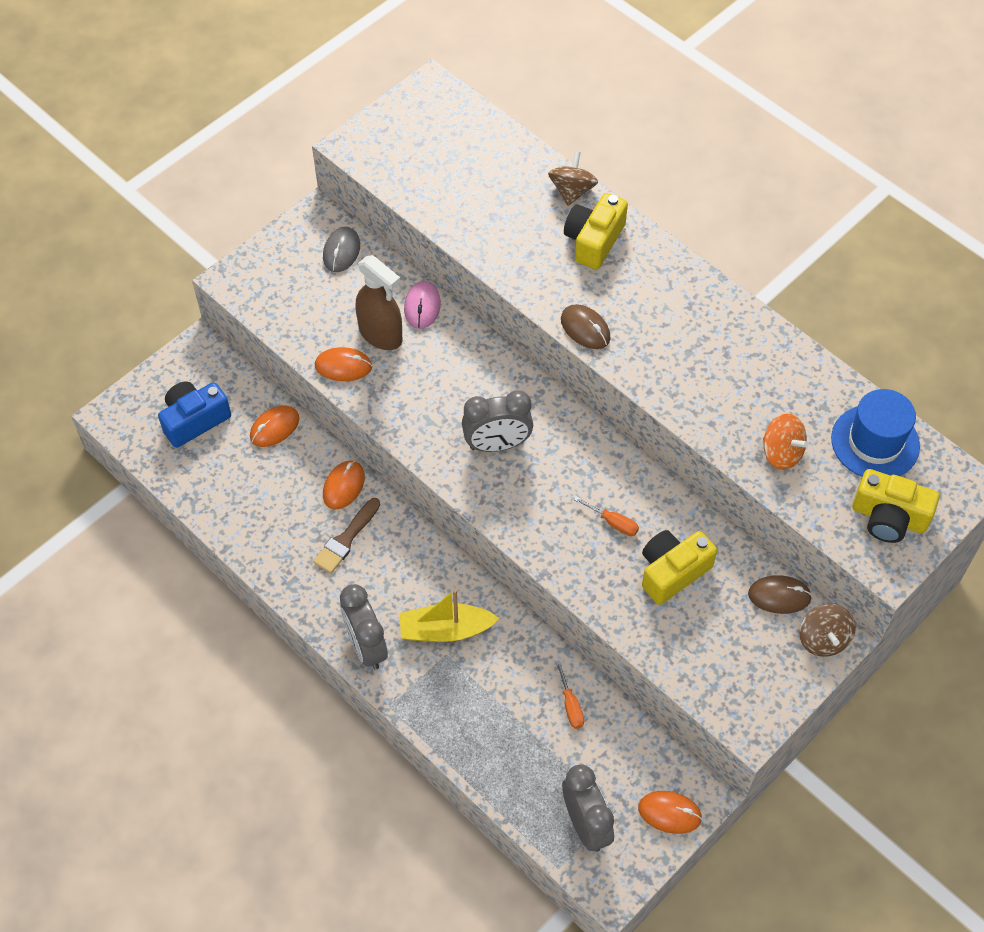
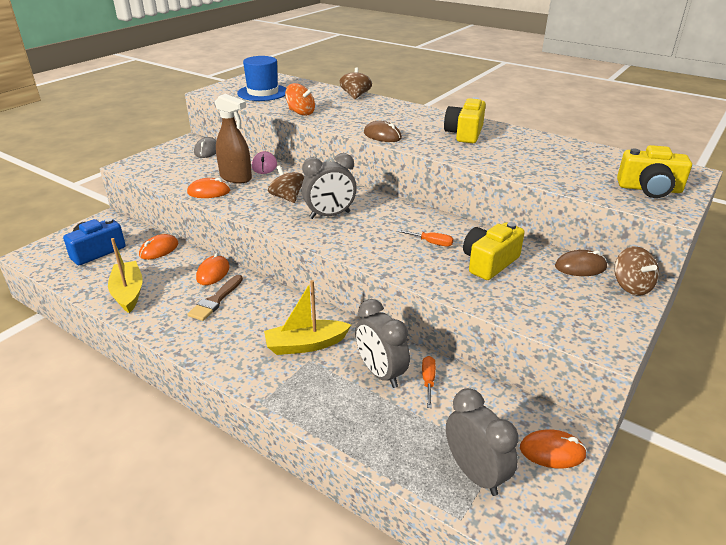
camera: 10 degrees left, 25 degrees down
grey clock [340,584,388,670] -> grey clock moved to [355,299,410,388]
orange screwdriver [556,661,584,729] -> orange screwdriver turned 150 degrees counterclockwise [422,356,436,408]
yellow camera [564,193,628,270] -> yellow camera moved to [444,97,486,143]
orange spinning top [763,414,809,470] -> orange spinning top moved to [285,83,315,116]
blue hat [831,389,920,477] -> blue hat moved to [237,56,286,101]
none -> yellow boat [108,238,143,313]
none -> brown spinning top [268,166,304,203]

